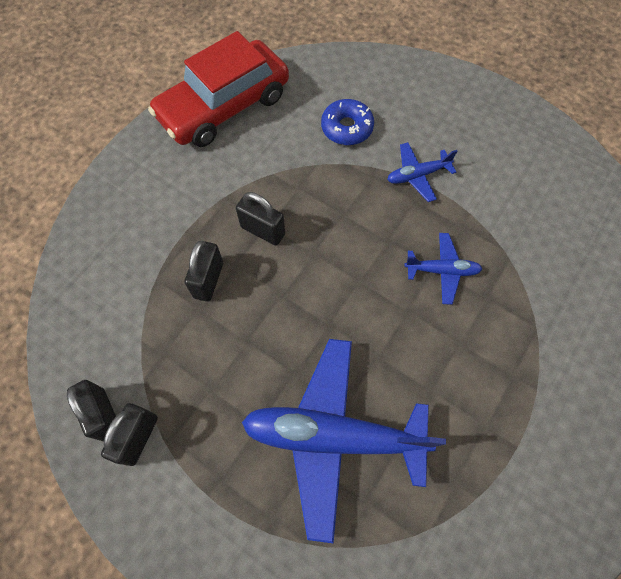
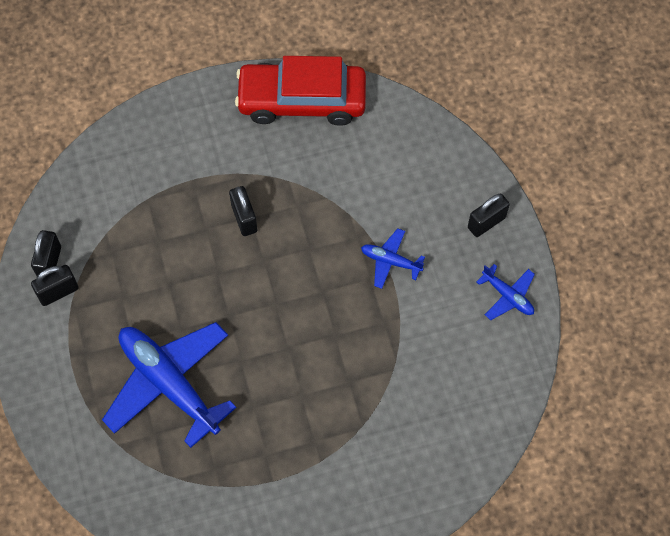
camera: 40 degrees right, 0 degrees up
black padlock [184,240,223,302] -> black padlock moved to [468,193,510,237]
blue donut [321,99,374,145] -> none
blue plane [404,233,482,305] -> blue plane moved to [477,264,535,320]

